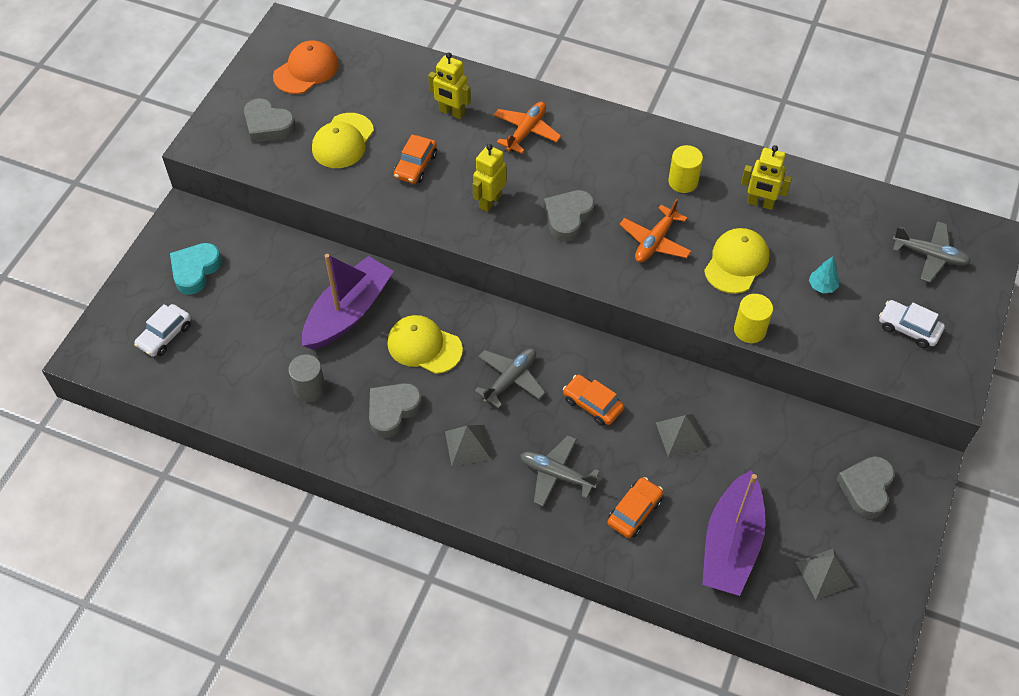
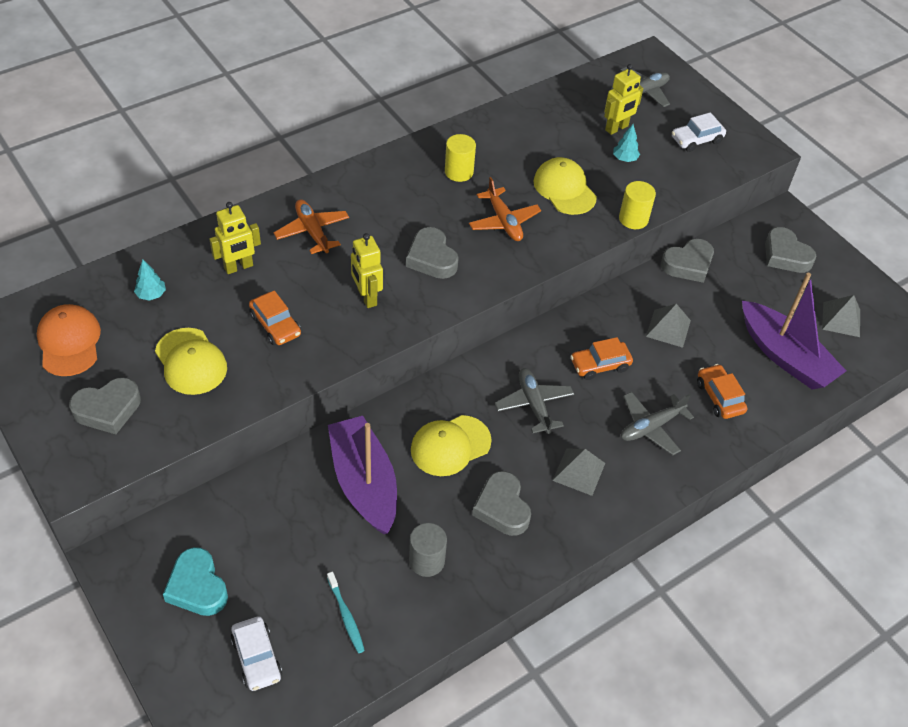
camera: 60 degrees left, 5 degrees down
yellow robot [741,145,792,210] -> yellow robot moved to [604,64,643,135]
none -> turquoise tree [134,260,166,301]
none -> turquoise toothbrush [327,572,365,653]
none -> grey heart [661,239,714,283]

